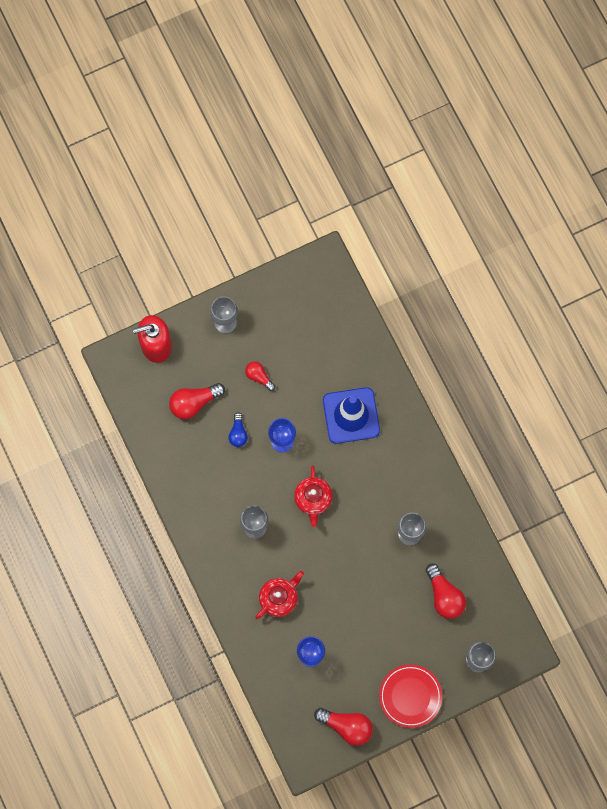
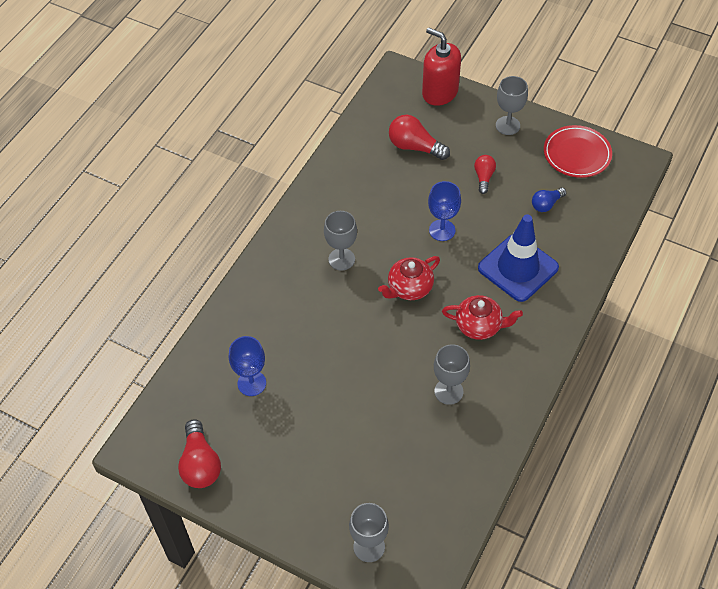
camera: 55 degrees right, 20 degrees down
blue light bulb [229,412,248,447] -> blue light bulb moved to [532,188,566,212]
red teapot [255,571,304,619] -> red teapot moved to [442,295,523,340]
red plate [379,664,442,728] -> red plate moved to [544,125,612,178]
red light bulb [426,564,466,619] -> none

